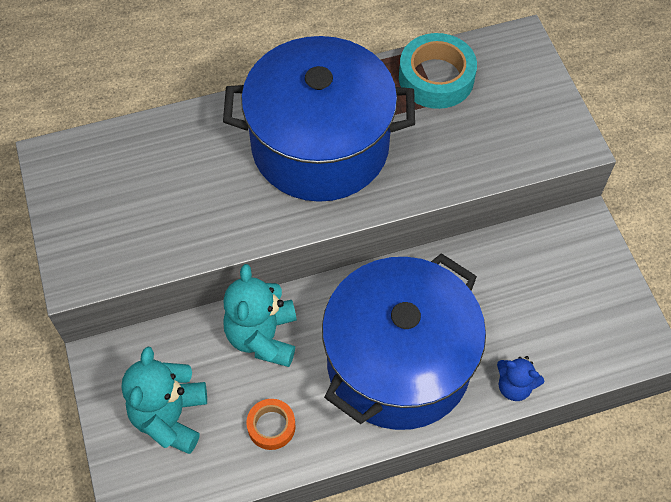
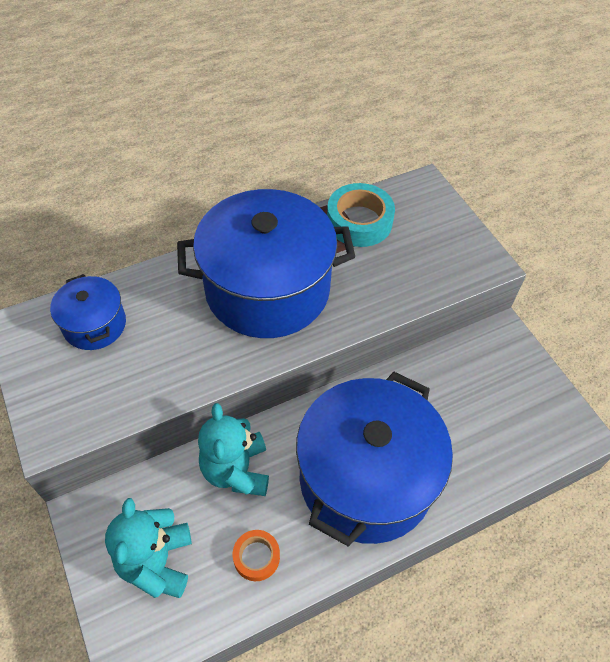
camera: 10 degrees left, 5 degrees down
blue teddy bear [497,356,544,401] -> none
none -> blue pot [50,274,126,350]

